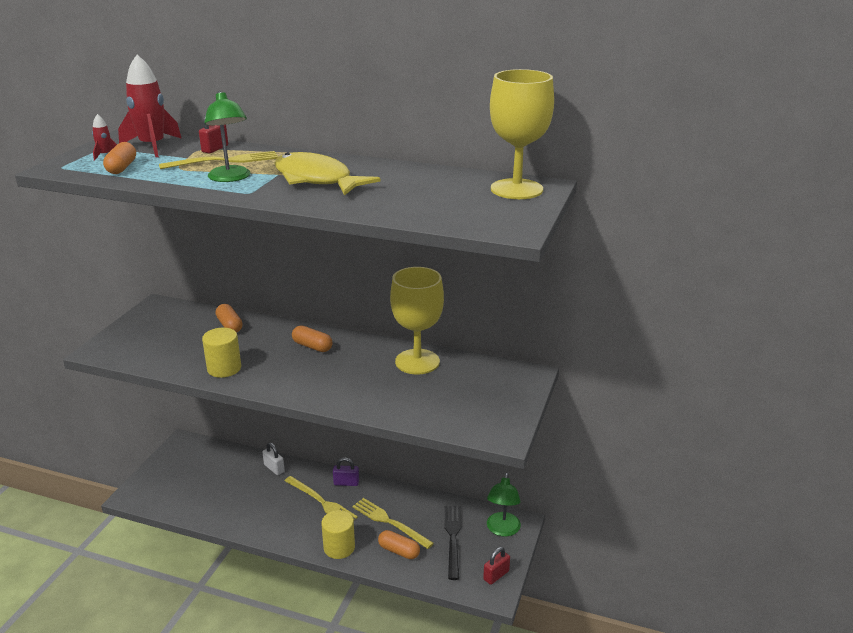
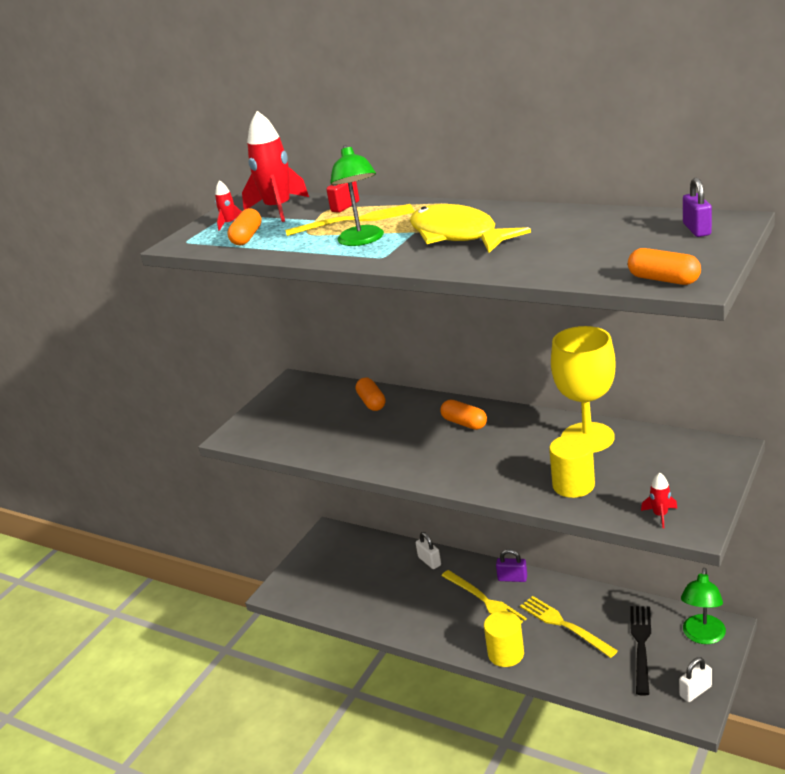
camera: 15 degrees right, 0 degrees up
yellow cylinder [202,328,241,378] -> yellow cylinder moved to [549,435,595,498]
orange capsule [378,530,420,559] -> orange capsule moved to [628,248,701,285]
red padlock [483,547,510,585] -> white padlock [679,657,712,702]
yellow goblet [490,69,554,199] -> purple padlock [683,178,712,237]
none -> red rocket [641,472,677,528]

